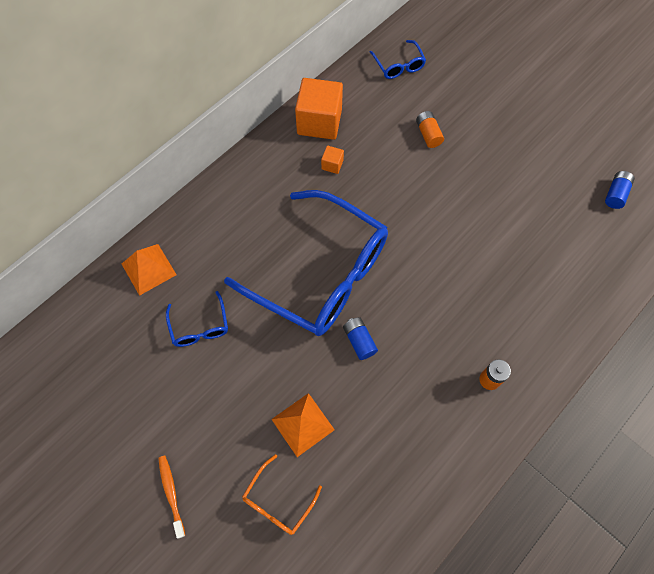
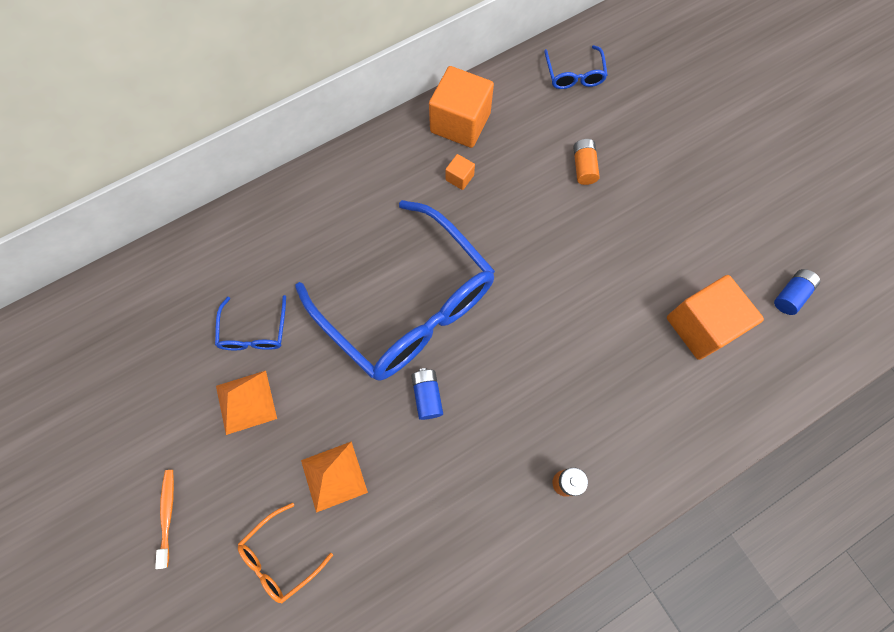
camera: 15 degrees right, 5 degrees up
orange pyramid [122,244,177,296] -> orange pyramid moved to [216,371,277,435]
none -> orange cube [667,275,764,360]

